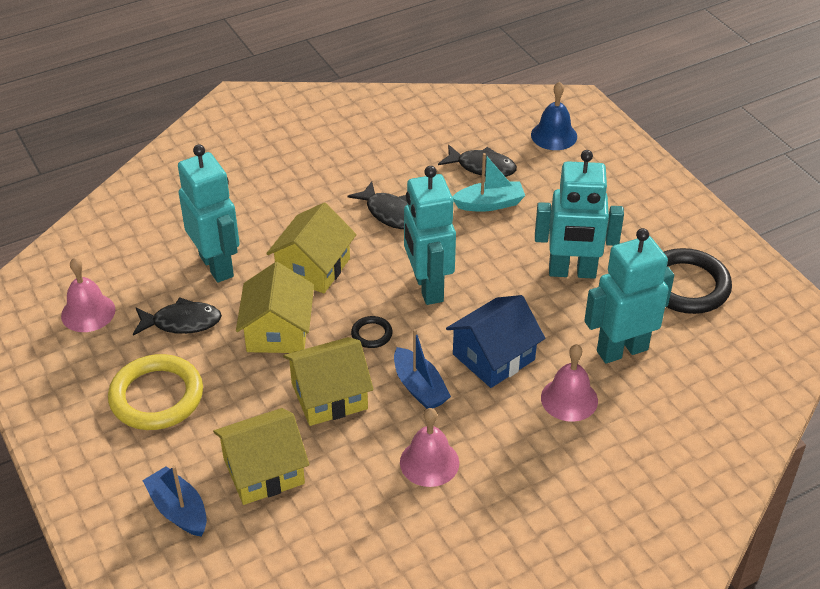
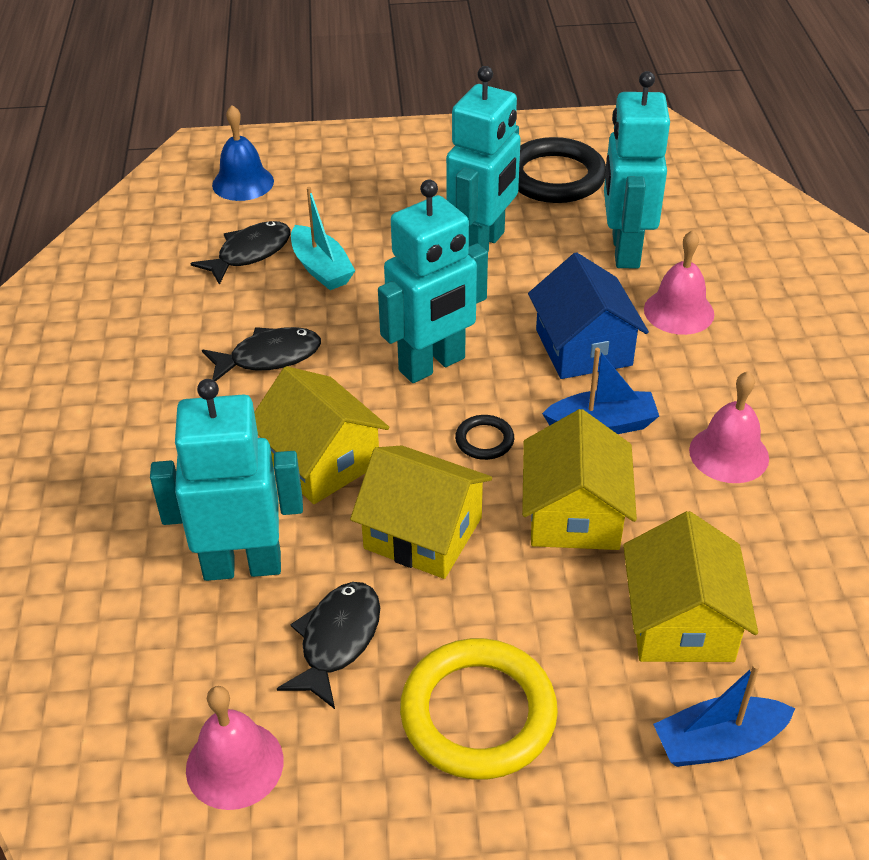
camera: 65 degrees left, 0 degrees up
turquoise robot [404,166,456,305] -> turquoise robot turned 45 degrees counterclockwise [378,180,488,383]
turquoise boat [453,153,525,212] -> turquoise boat turned 135 degrees clockwise [291,187,355,290]

